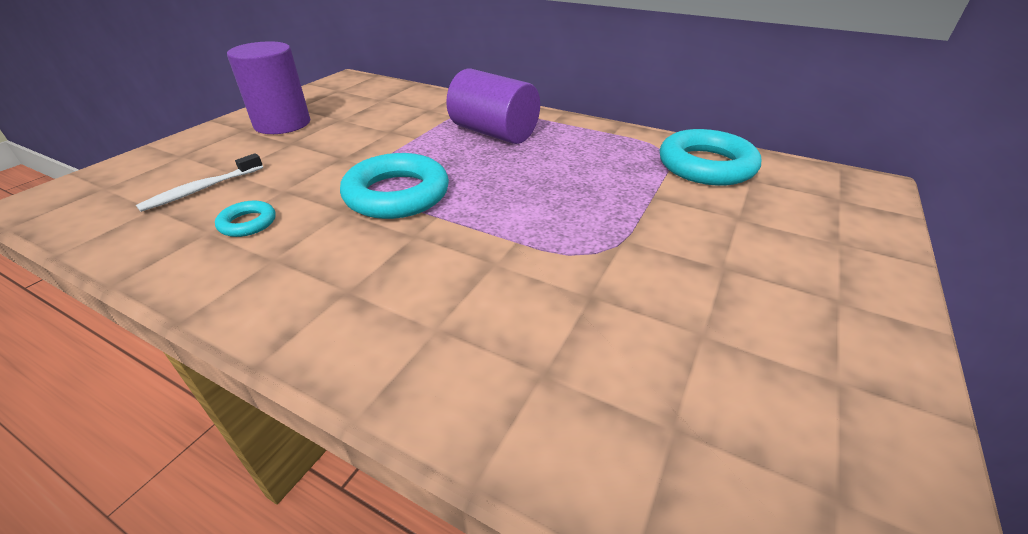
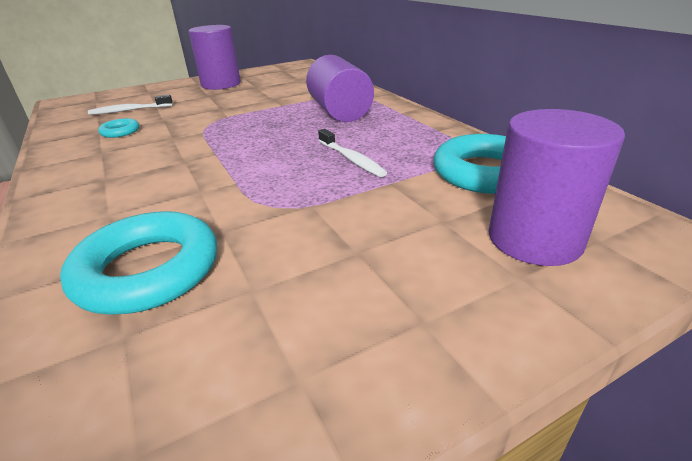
camera: 35 degrees right, 5 degrees down
turquoise ring [340,153,449,219] -> turquoise ring moved to [60,211,217,315]
none -> white toothbrush [318,129,387,177]
none -> purple cylinder [489,109,625,266]

